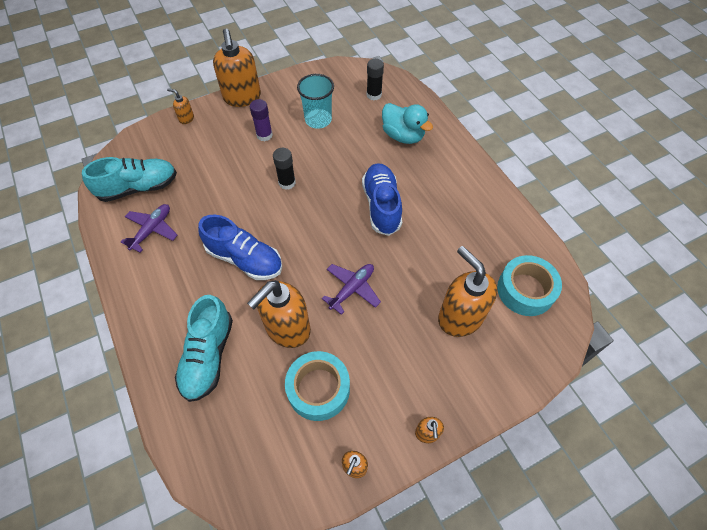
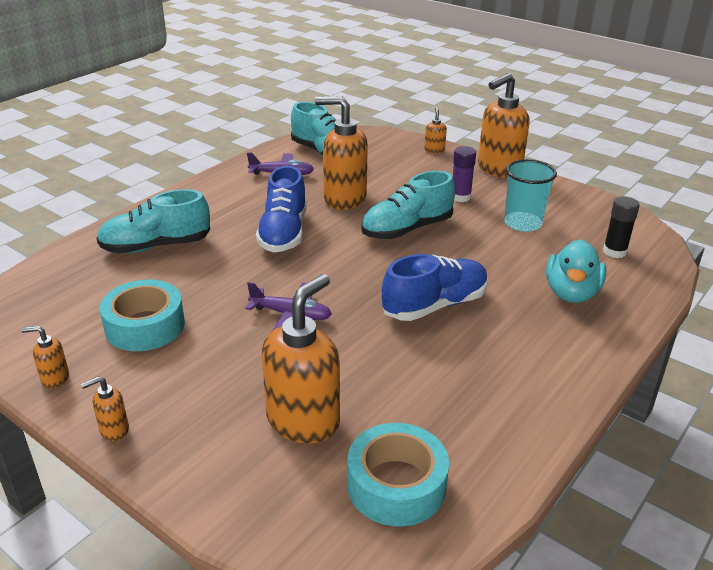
camera: 65 degrees right, 25 degrees down
orange soap dispenser [247,280,311,348] -> orange soap dispenser moved to [315,96,368,210]
black glue stick [273,148,296,190] -> turquoise shoe [361,171,455,239]

